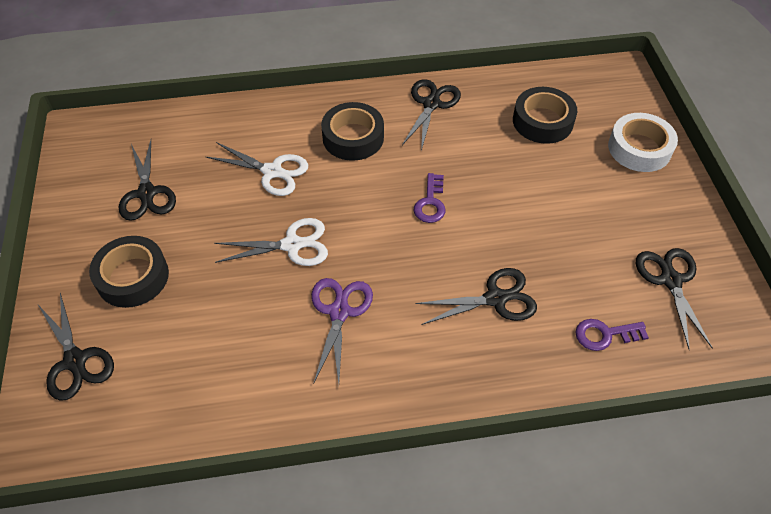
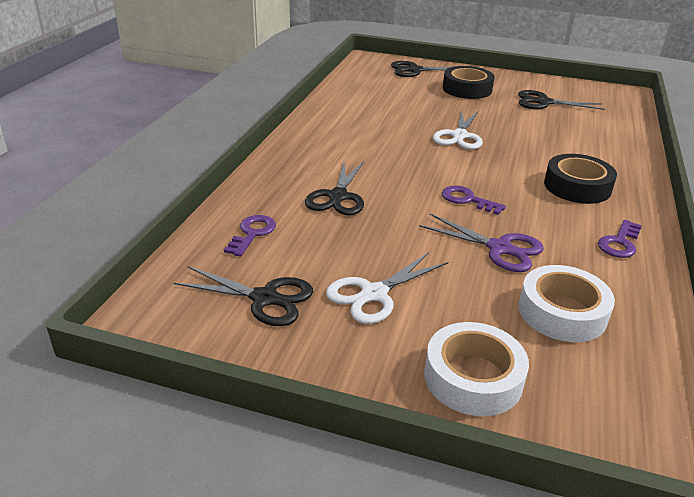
camera: 115 degrees right, 20 degrees down
white scissors [206,142,308,196] -> white scissors moved to [326,252,448,324]
purple scissors [311,278,373,384] -> purple scissors moved to [419,214,544,272]
black scissors [402,79,461,151] -> purple key [598,220,642,258]
black tape [513,87,577,144] -> white tape [518,265,615,342]

